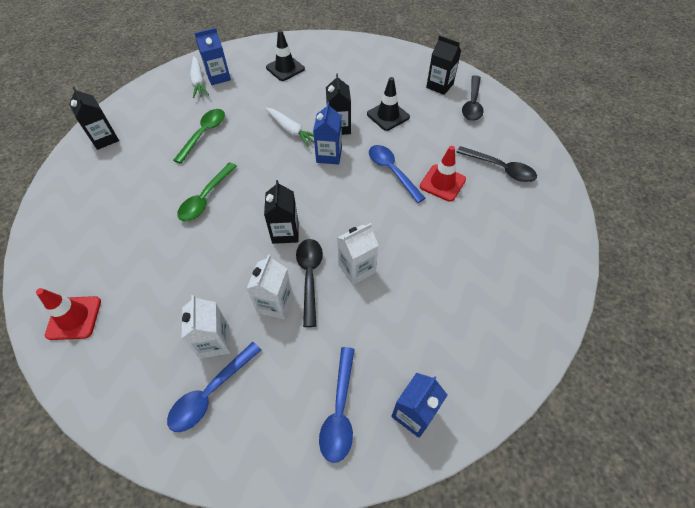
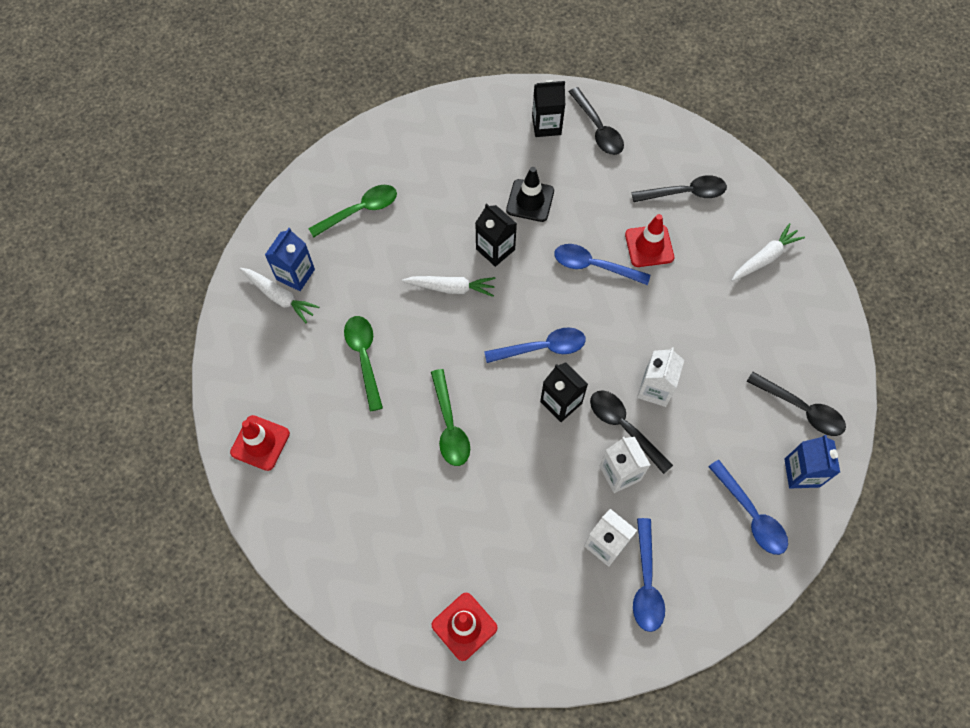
camera: 40 degrees left, 10 degrees up
black carton [69,87,119,150] -> red traffic cone [230,415,290,471]
black traffic cone [266,30,305,81] -> green spoon [308,185,397,237]
blue carton [313,102,342,165] -> none
none -> blue spoon [484,327,586,363]
none -> white carrot [731,223,805,282]
none -> black spoon [747,372,846,436]

